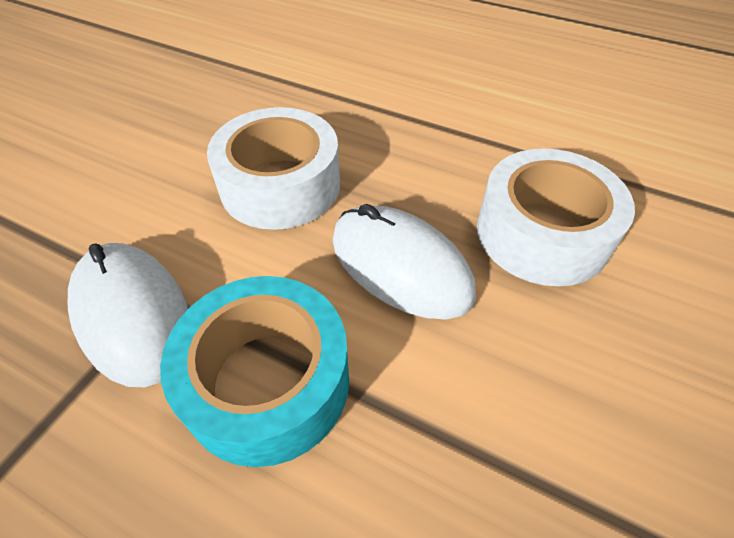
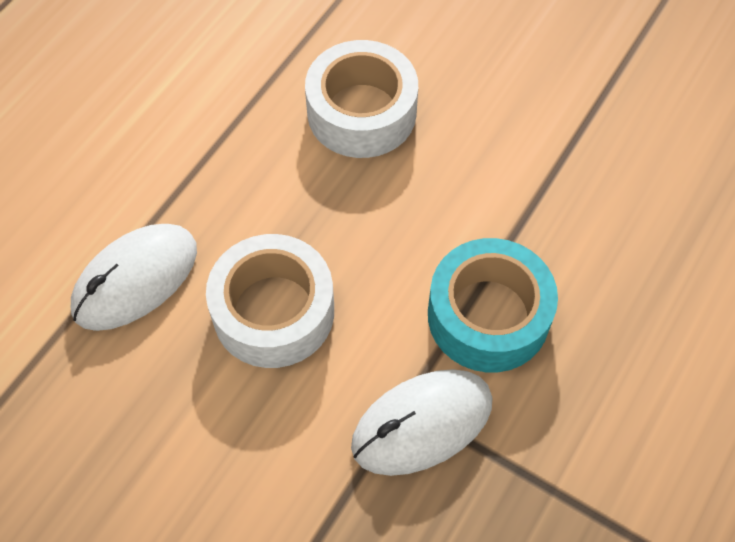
camera: 85 degrees left, 10 degrees up
white mouse [332,204,476,319] -> white mouse moved to [71,224,197,331]

